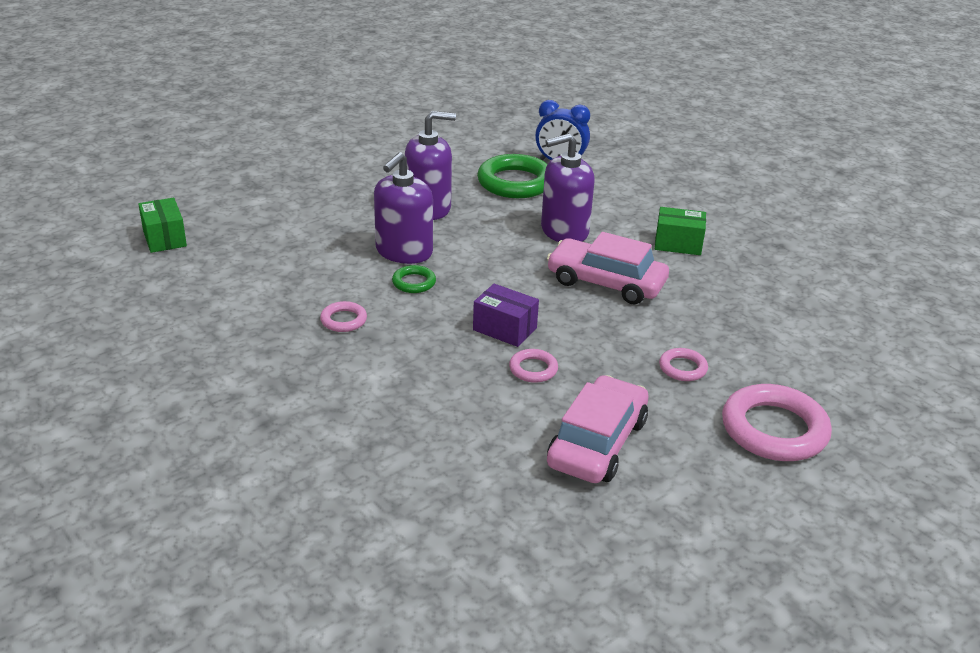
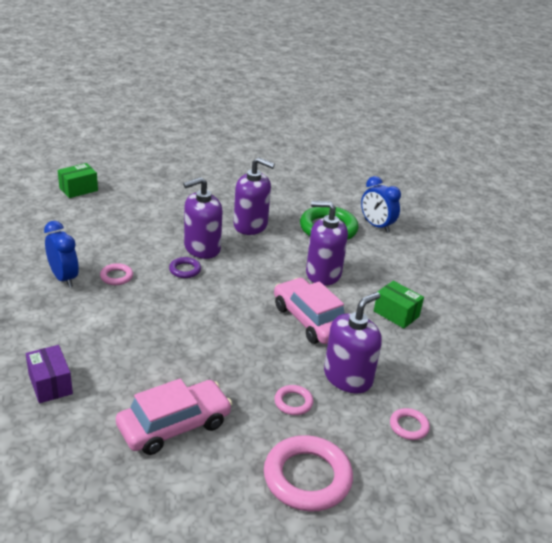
camera: 30 degrees right, 0 degrees up
green box [138,198,187,253] -> green box turned 45 degrees clockwise [58,163,98,198]
green ring [392,265,436,293] -> purple ring [169,257,201,278]
purple box [473,284,539,347] -> purple box moved to [26,345,73,403]
pink ring [509,349,558,383] -> pink ring moved to [390,408,430,440]
none -> blue clock [44,221,79,287]
none -> purple soap dispenser [324,292,382,393]

